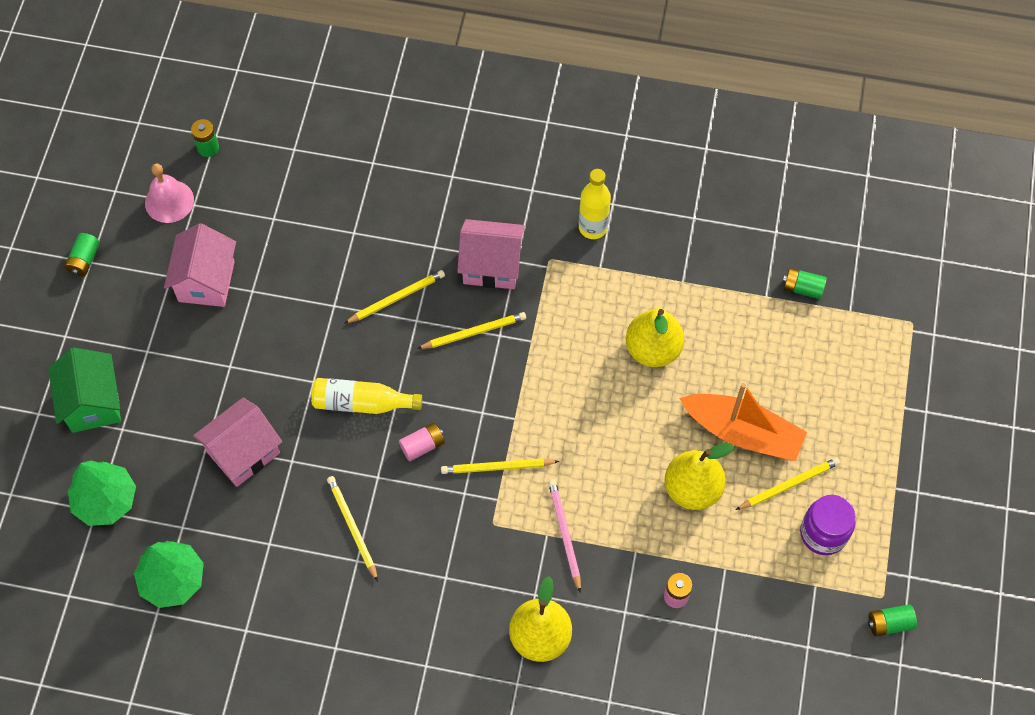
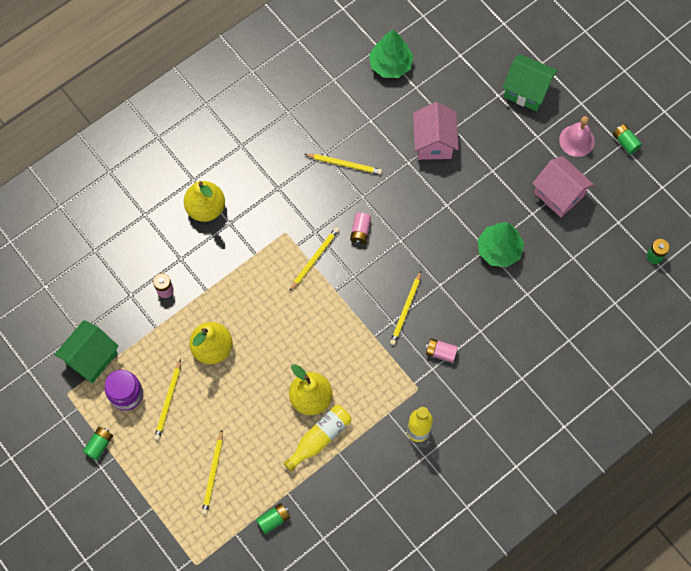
camera: 130 degrees right, 5 degrees up
green tree [68,460,136,526] -> green tree moved to [478,222,524,267]
pink bell [145,163,194,223] -> pink bell moved to [559,116,595,157]
yellow bottle [311,378,422,414] -> yellow bottle moved to [284,405,351,472]
yellow pencil [344,270,445,324] -> yellow pencil moved to [202,430,223,515]
pink house [457,219,525,289] -> pink battery [426,338,458,363]
pink pencil [548,479,581,593] -> none
orange boat [679,383,807,461] -> none
green battery [868,604,917,636] -> green battery moved to [83,427,113,461]
none -> green house [54,320,119,383]

